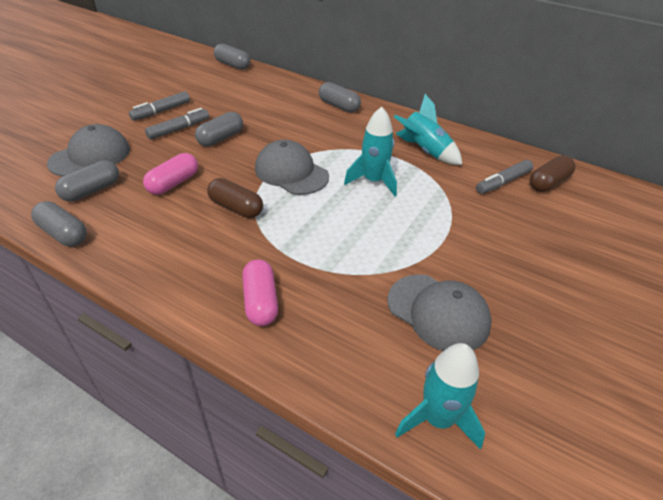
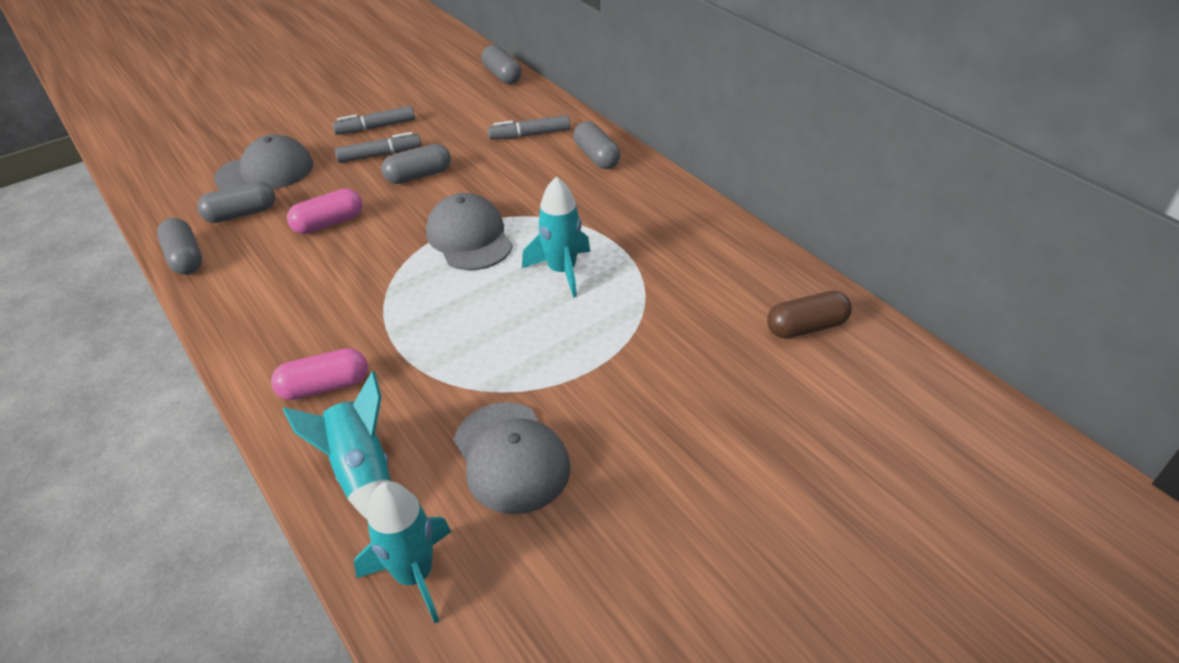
camera: 25 degrees right, 0 degrees up
brown capsule [207,178,263,218] -> none
pink capsule [242,260,278,326] -> pink capsule turned 60 degrees clockwise [271,348,368,400]
turquoise rocket [394,94,462,165] -> turquoise rocket moved to [283,371,391,519]
grey marker [476,160,533,194] -> grey marker moved to [488,115,570,140]

